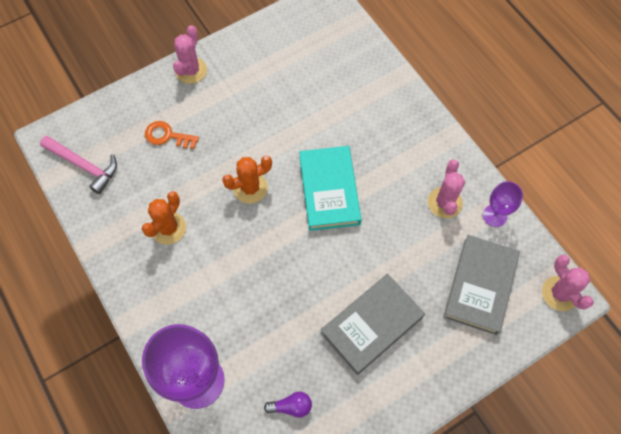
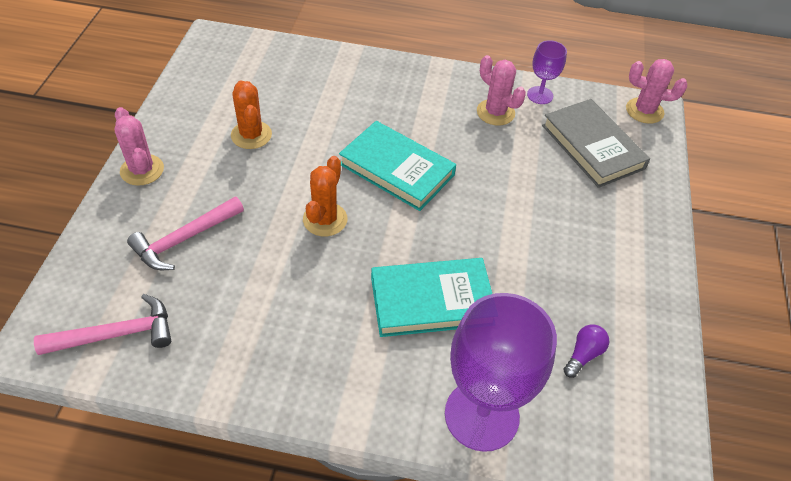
camera: 50 degrees left, 15 degrees down
orange cactus [142,191,186,245] -> orange cactus moved to [231,81,272,149]
orange key [145,121,199,149] -> pink hammer [127,197,244,270]
grey book [321,273,425,375] -> none
none -> turquoise book [371,258,492,337]

